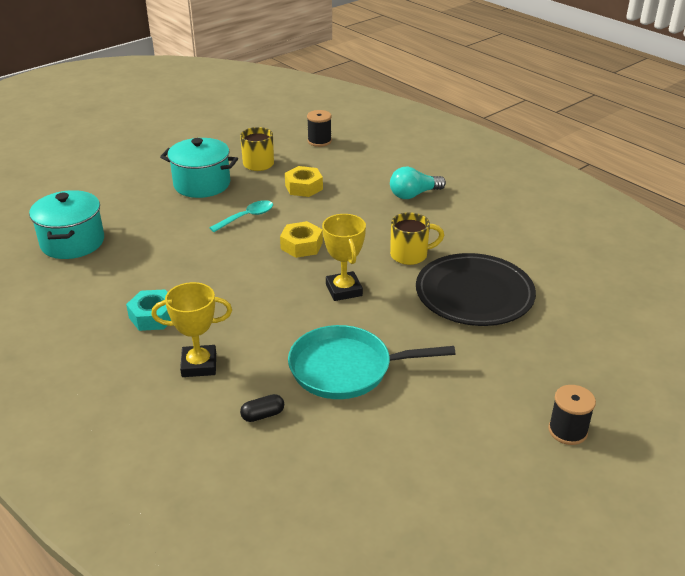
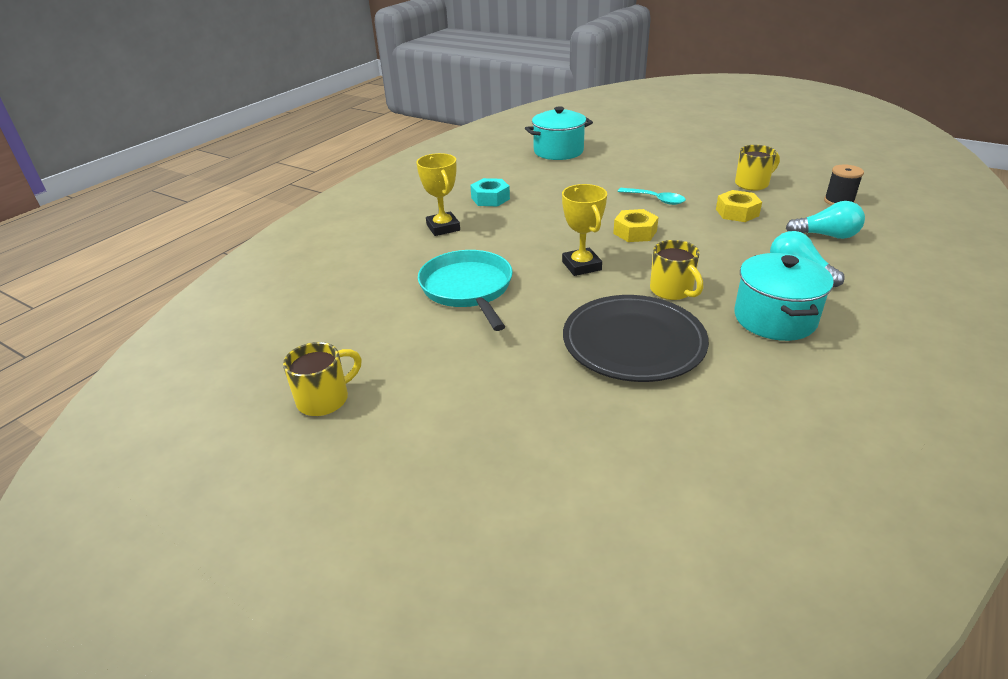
camera: 75 degrees right, 0 degrees up
turquoise pot [160,138,238,198] -> turquoise pot moved to [734,253,834,341]
black capsule [240,394,284,422] -> none
yellow trophy [322,214,366,301] -> yellow trophy turned 75 degrees counterclockwise [562,184,607,276]
black spool [548,385,596,445] -> none
none -> yellow mug [283,342,362,416]
none -> turquoise light bulb [786,201,865,239]

